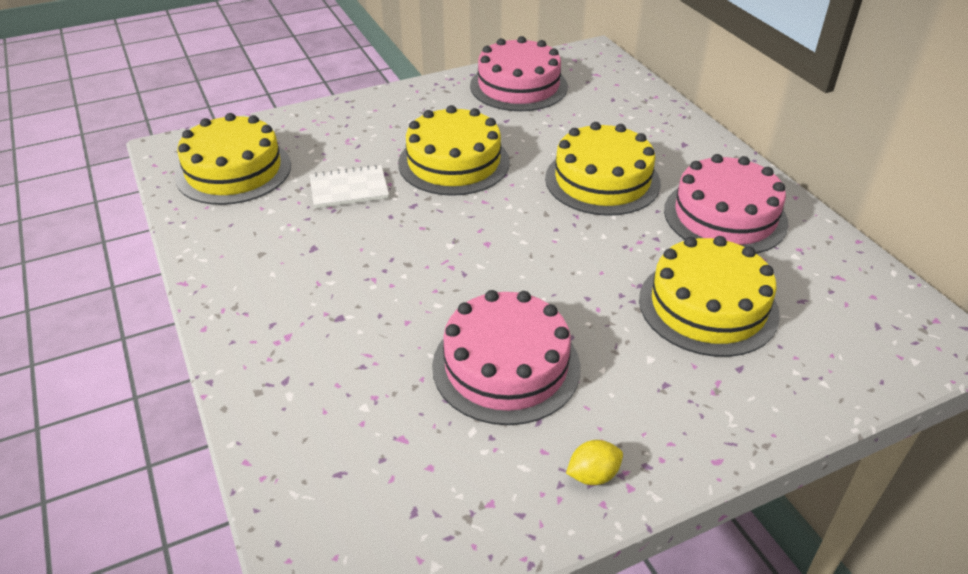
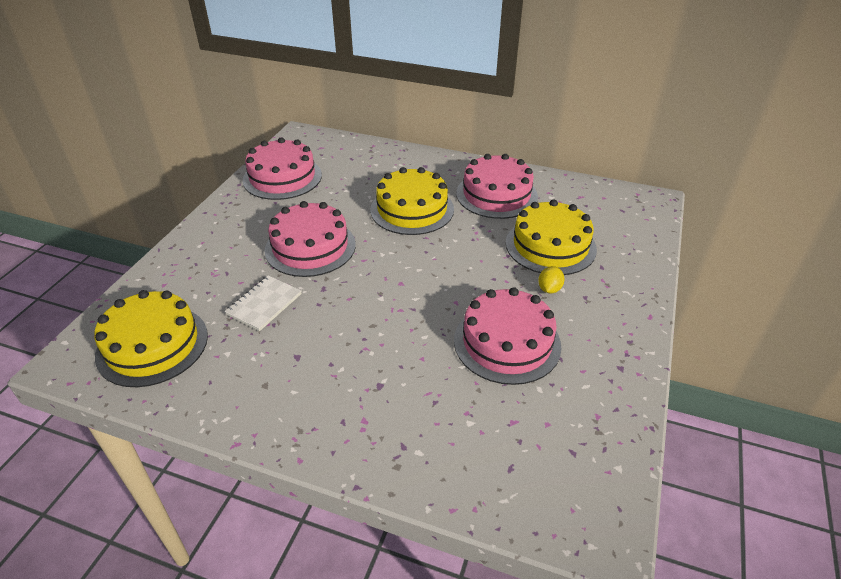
camera: 45 degrees left, 0 degrees up
yellow cake [398,105,510,196] -> pink cake [264,201,356,277]
yellow lemon [566,440,623,485] -> yellow lemon moved to [538,266,565,294]

